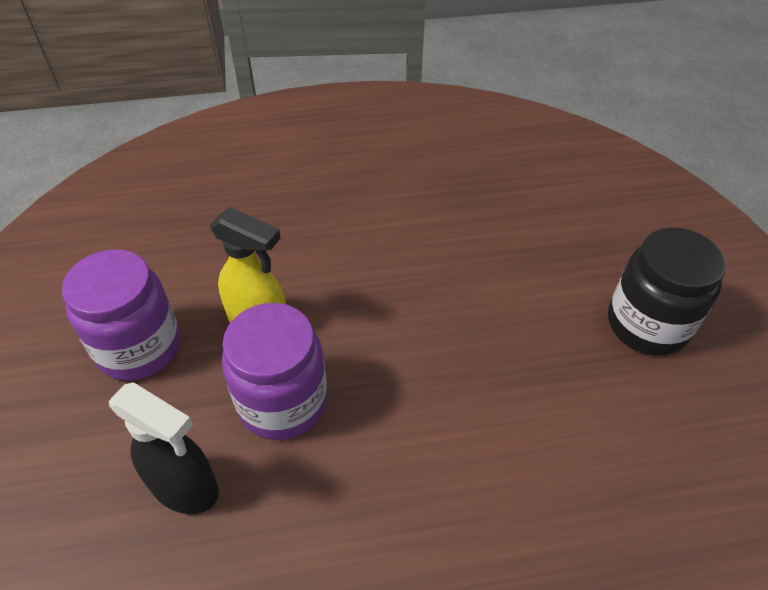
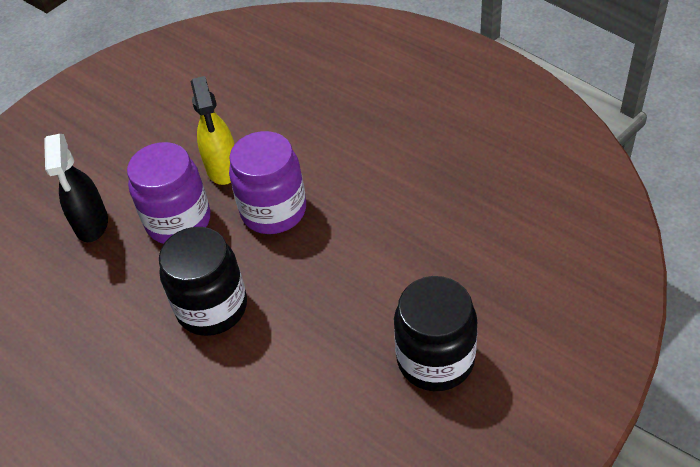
camera: 55 degrees right, 0 degrees up
purple jar [62,249,180,381] -> purple jar moved to [229,131,306,234]
none -> black jar [159,227,247,336]

